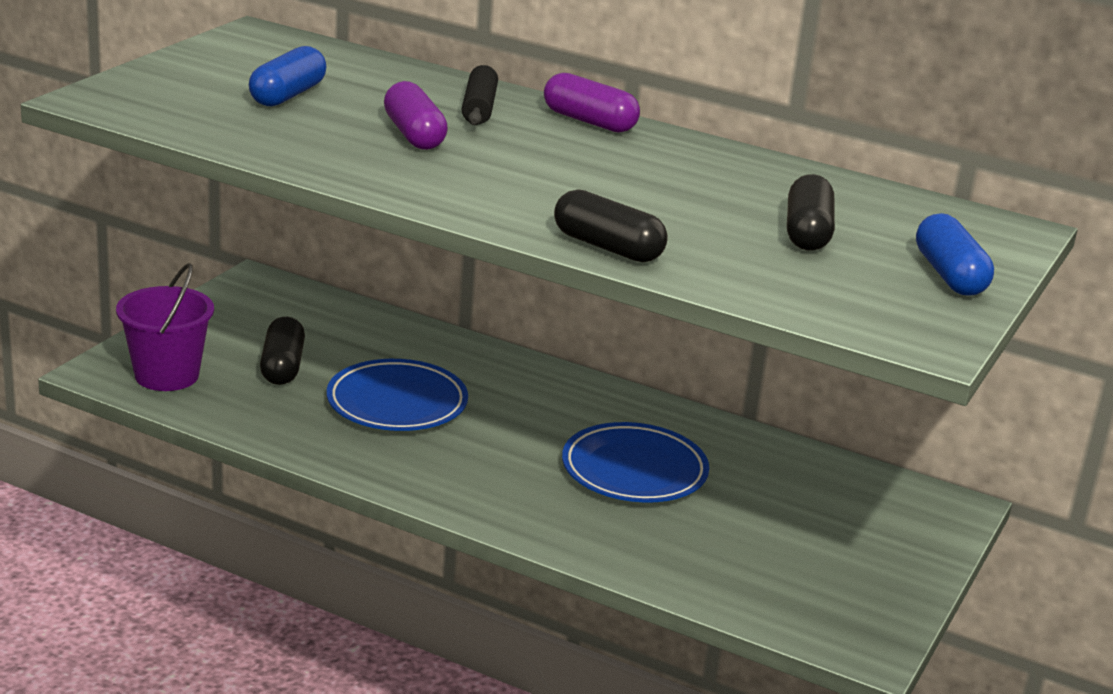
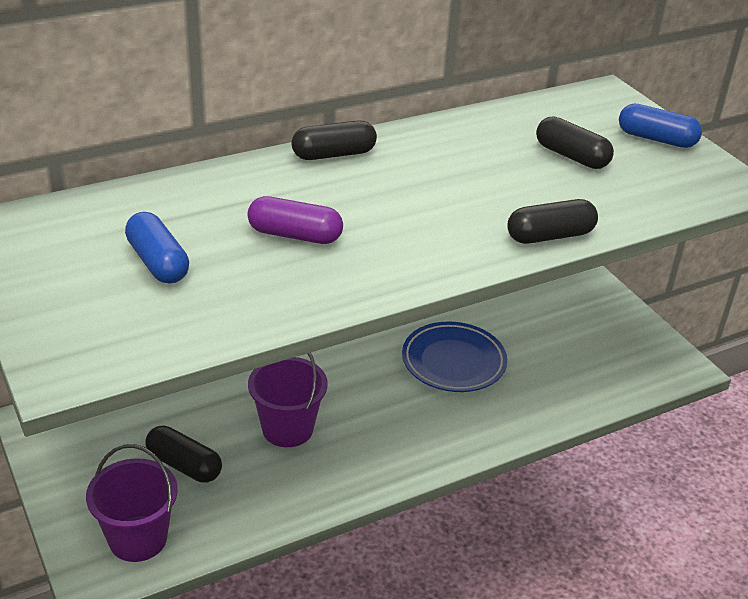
camera: 55 degrees left, 10 degrees up
blue plate [327,359,468,431] -> purple bucket [248,352,328,447]
black rolling pin [462,65,498,125] -> none
purple capsule [544,73,640,132] -> black capsule [291,120,377,160]

